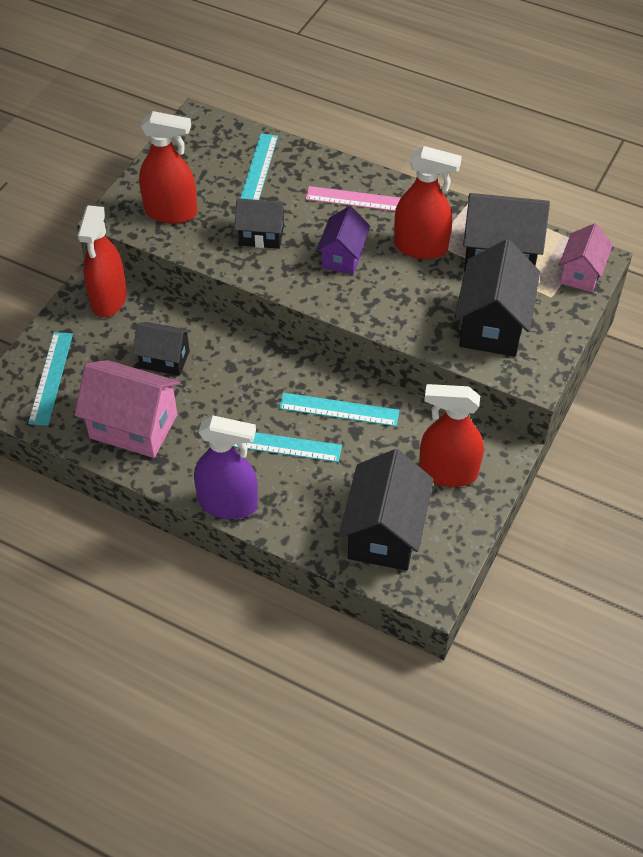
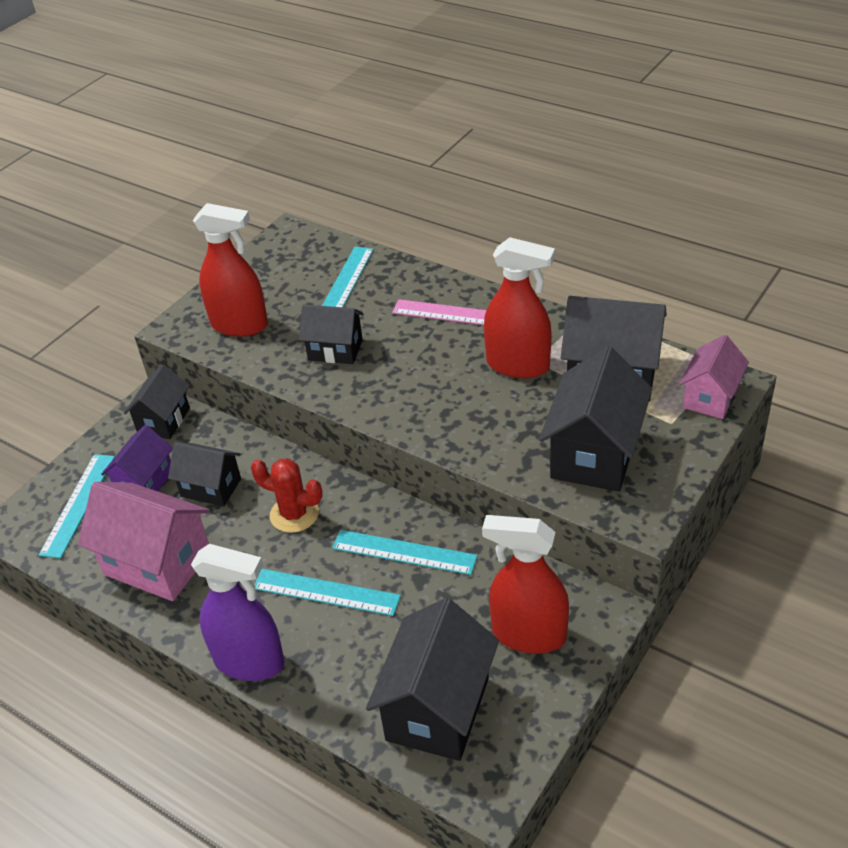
camera: 10 degrees right, 10 degrees down
red spray bottle [77,205,127,317] -> black house [124,365,190,439]
purple house [316,206,370,275] -> purple house moved to [101,425,173,491]
none -> red cactus [251,458,323,533]

